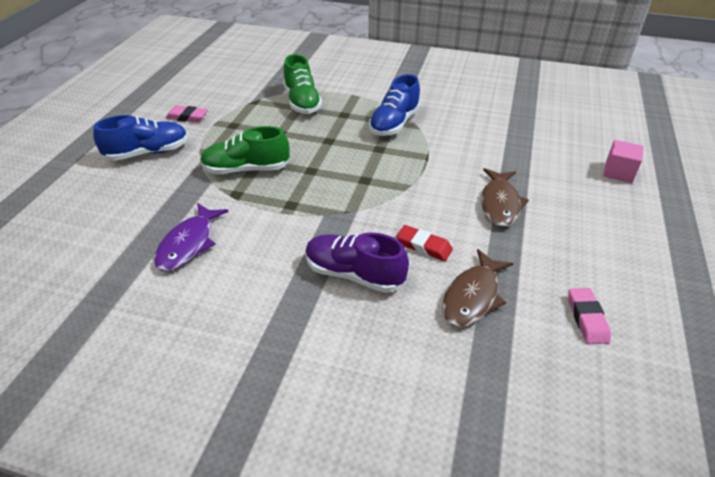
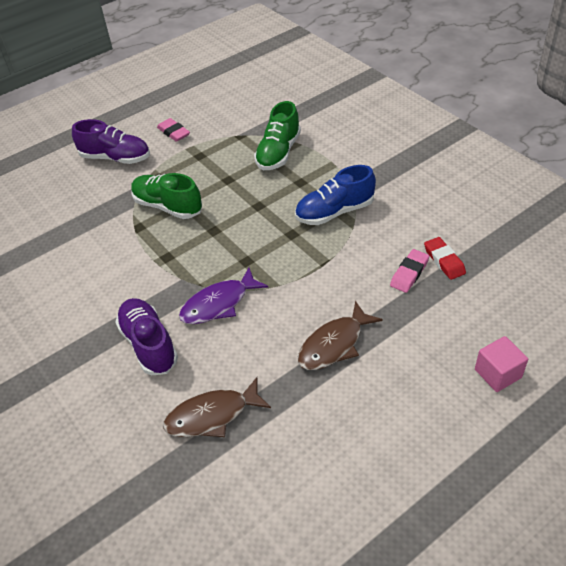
camera: 40 degrees right, 5 degrees up
blue shoe [93,115,188,161] -> purple shoe [72,119,150,164]
purple fish [154,203,229,271] -> purple fish moved to [179,267,268,324]
red eraser [396,225,453,261] -> red eraser moved to [424,237,466,280]
pink eraser [568,288,611,344] -> pink eraser moved to [390,249,429,293]

